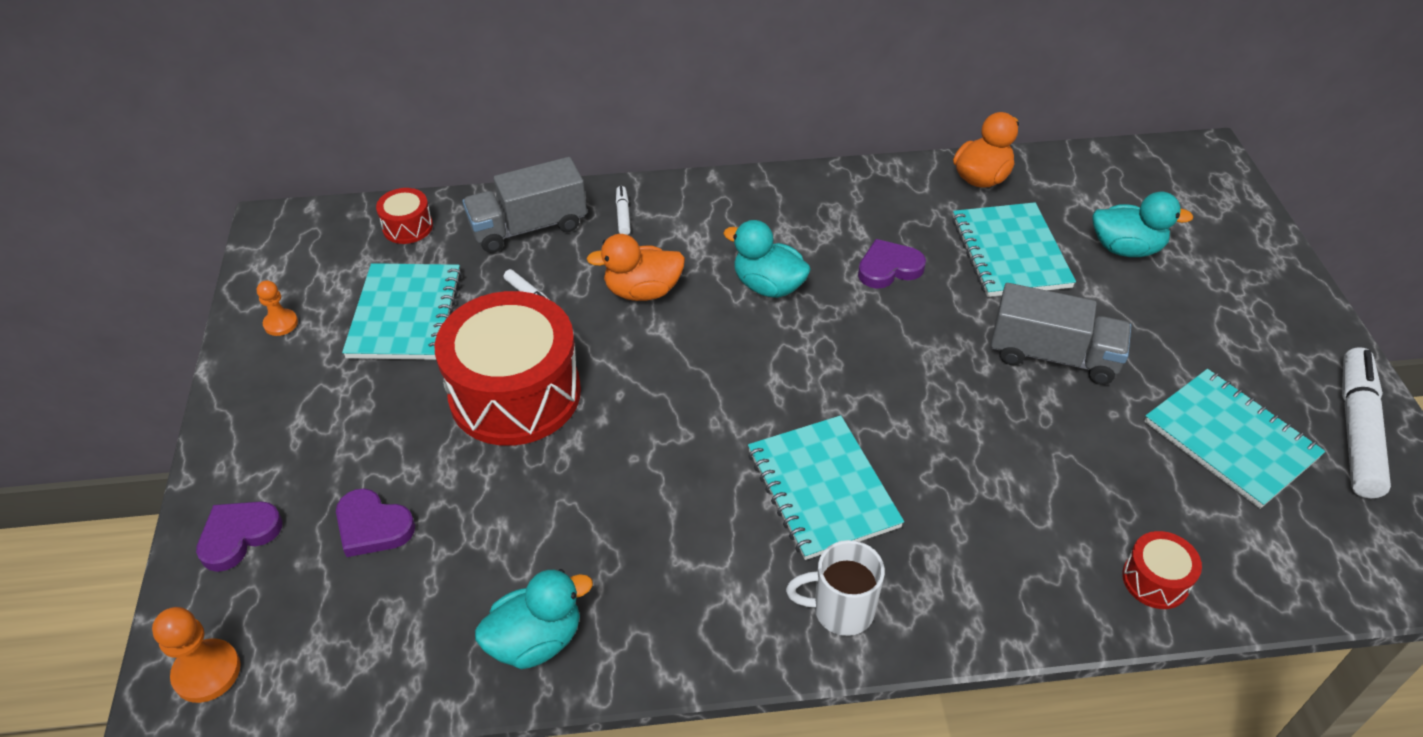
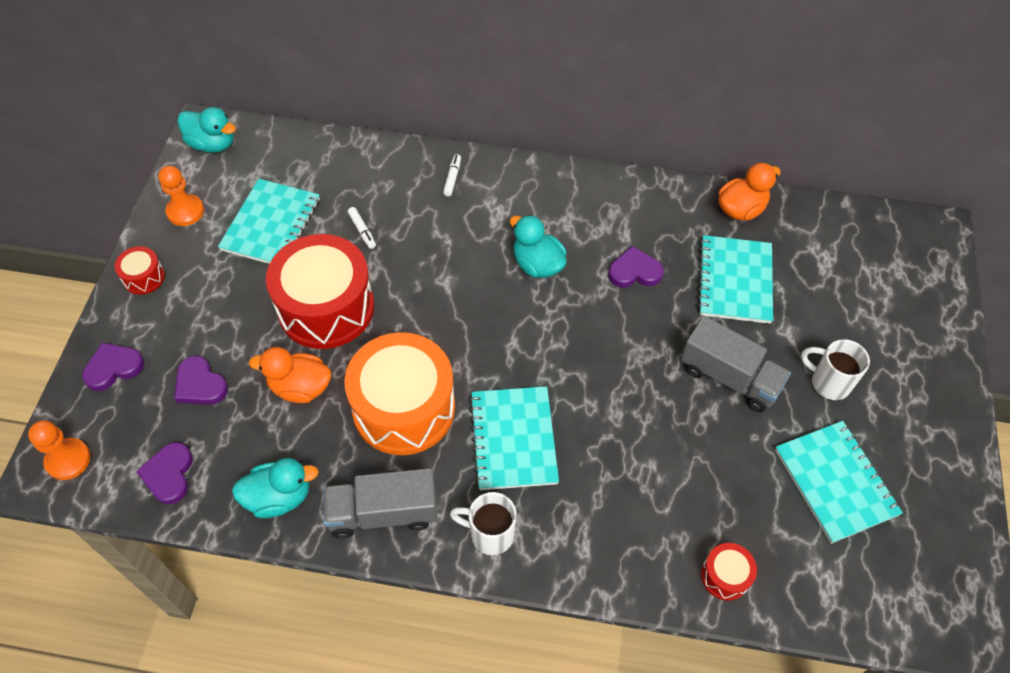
camera: 15 degrees right, 10 degrees up
orange pawn [257,280,298,336] -> orange pawn [158,166,204,226], size x1.53
red drum [376,188,433,244] -> red drum moved to [115,246,165,295]
grey truck [462,157,587,253] -> grey truck moved to [323,468,438,539]
orange duck [586,234,685,301] -> orange duck moved to [249,347,331,403]
turquoise duck [1093,192,1193,257] -> turquoise duck moved to [177,107,236,153]
white marker [1342,347,1391,499] -> none
none -> purple heart [136,442,193,504]
none -> orange drum [344,332,455,455]
none -> white mug [801,339,870,400]

